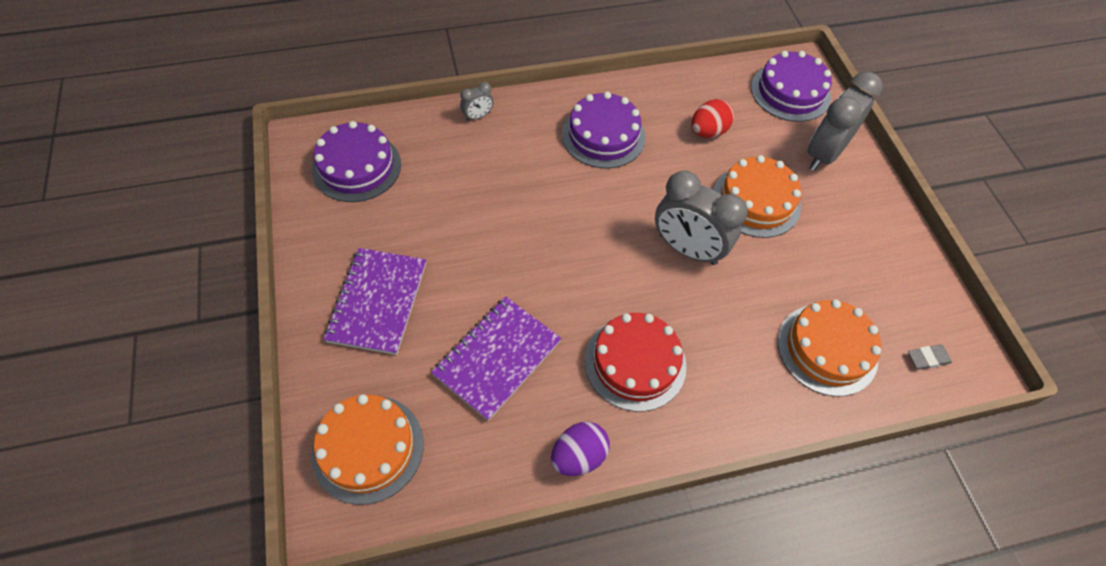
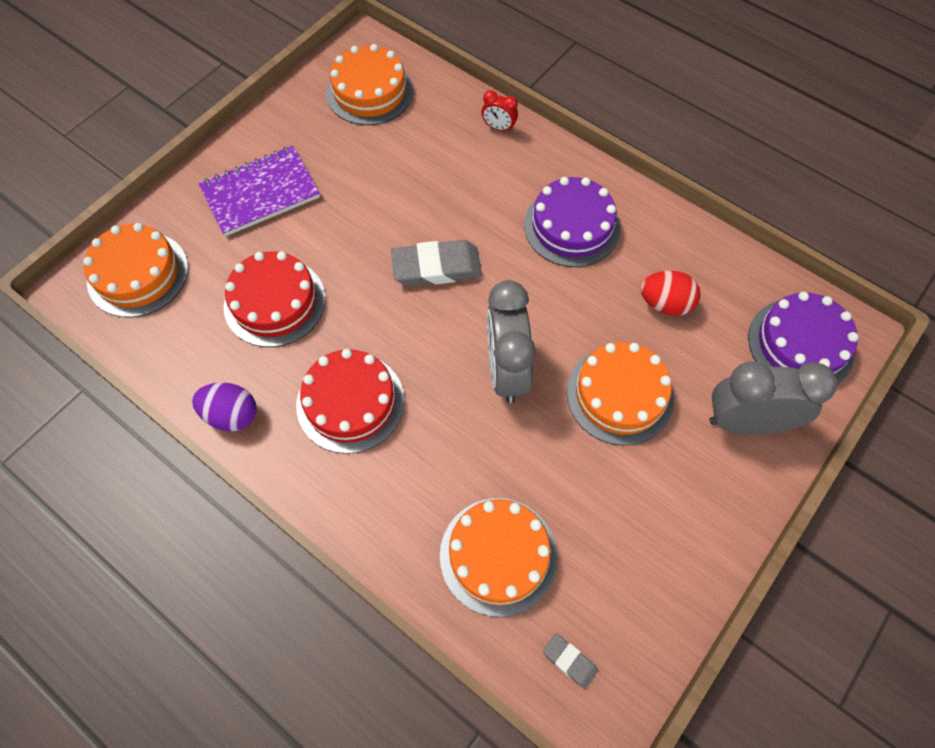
camera: 55 degrees right, 5 degrees up
purple cake [312,121,401,202] -> orange cake [326,44,414,125]
purple notebook [431,297,562,421] -> red cake [224,251,326,347]
grey clock [460,82,494,121] -> red clock [482,90,518,132]
none -> grey eraser [391,240,482,286]

